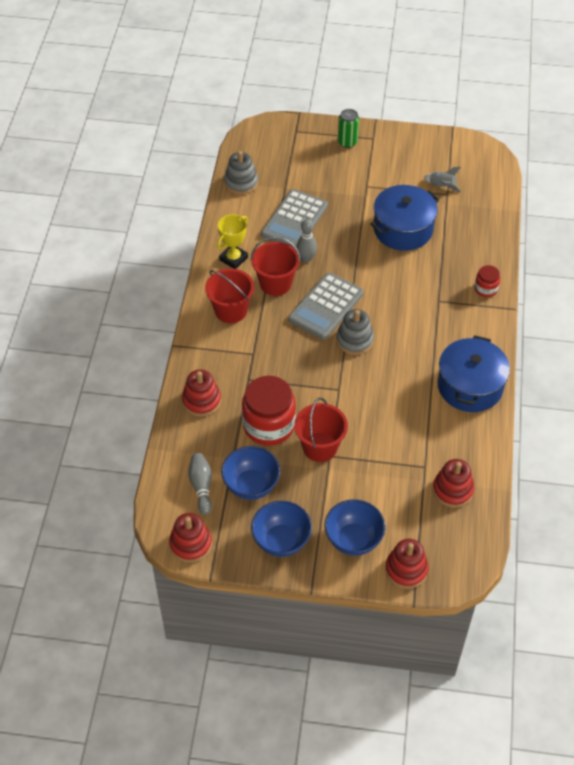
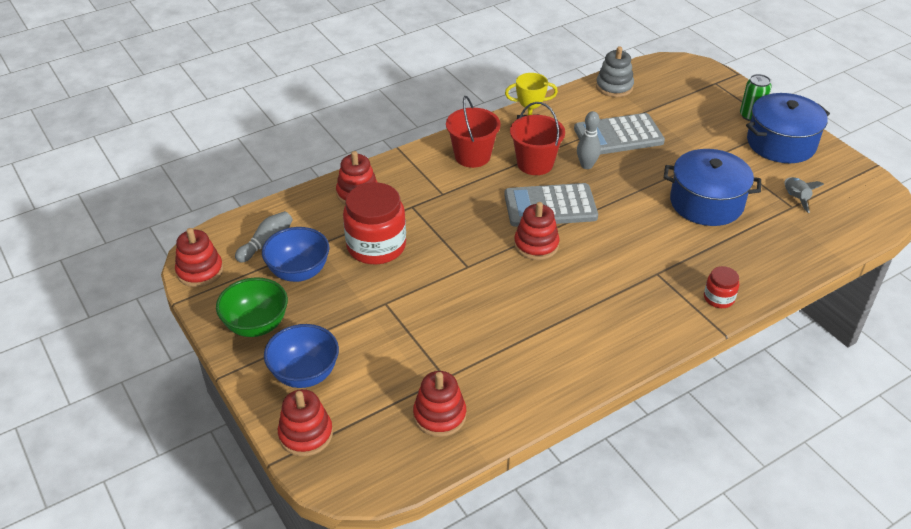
camera: 50 degrees right, 10 degrees down
blue bowl [251,501,312,557] -> green bowl [216,277,288,337]
red bucket [294,398,348,462] -> none
grey stacking toy [336,309,374,355] -> red stacking toy [514,202,560,260]
blue pot [438,335,510,412] -> blue pot moved to [746,93,830,163]

